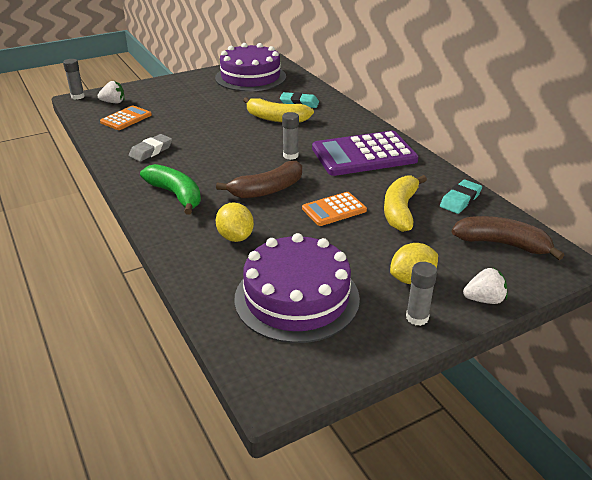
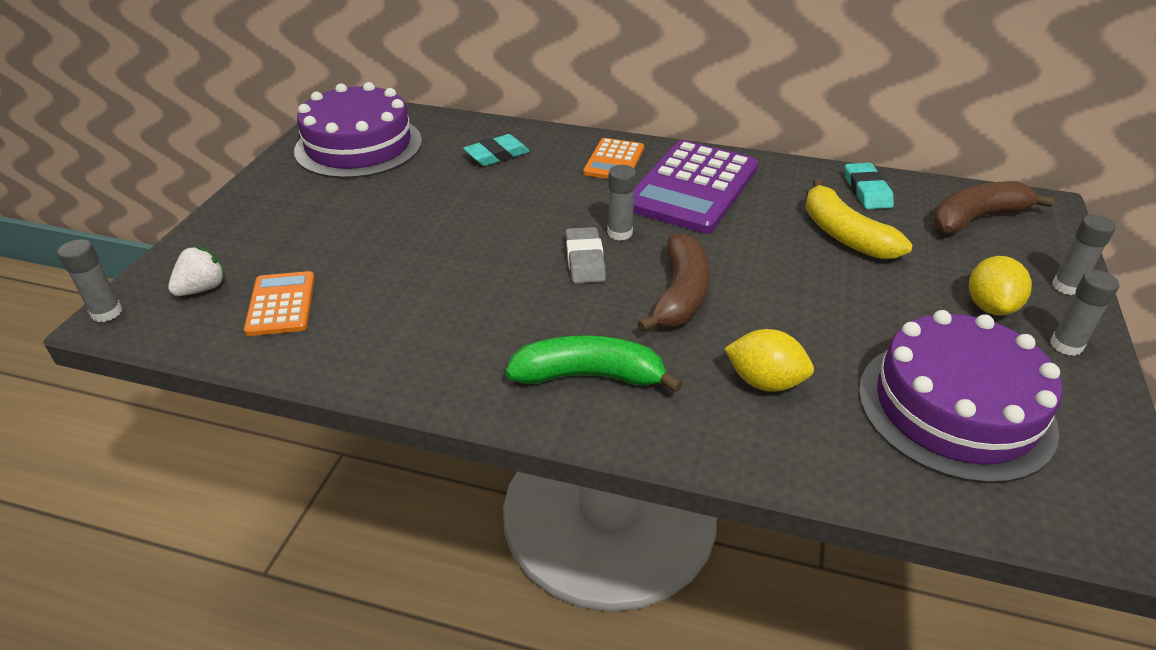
camera: 45 degrees left, 5 degrees up
grey eraser [129,134,172,162] -> grey eraser moved to [565,227,606,284]
yellow banana [243,97,314,123] -> none
orange calculator [302,192,367,226] -> orange calculator moved to [583,138,644,179]
white strawberry [463,268,507,304] -> grey glue stick [1052,215,1116,295]

